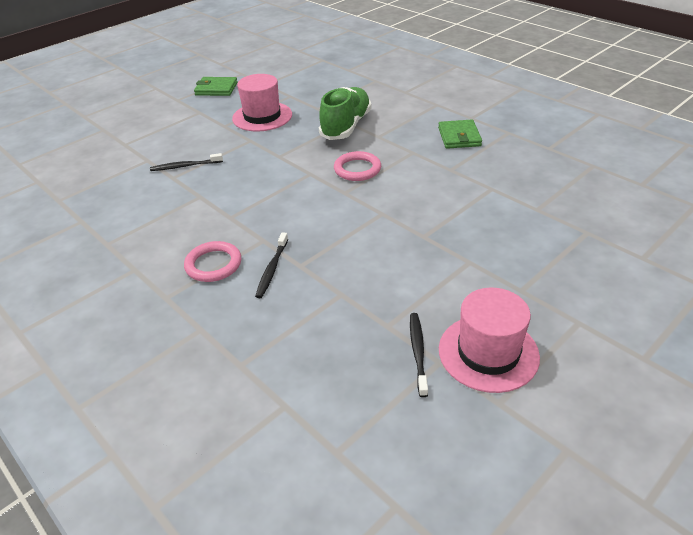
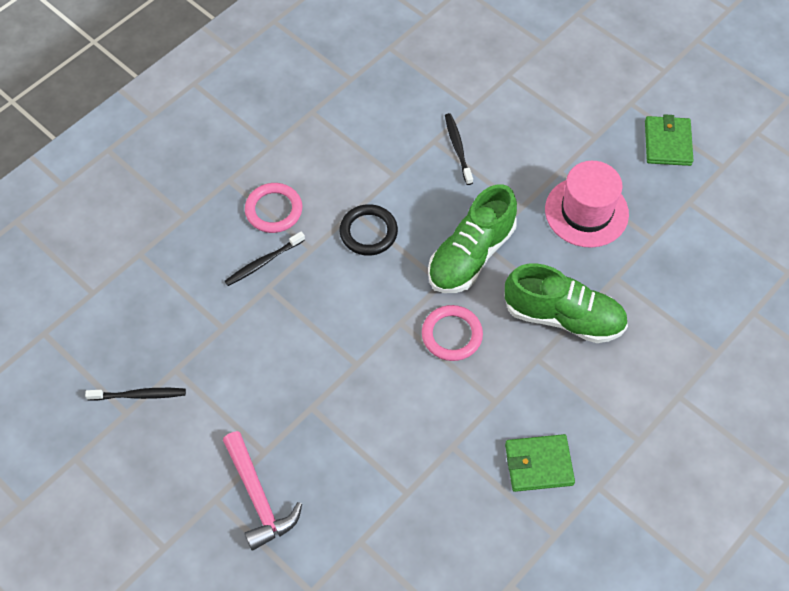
camera: 85 degrees right, 20 degrees up
black toothbrush [255,232,288,298] -> black toothbrush turned 45 degrees counterclockwise [225,231,305,286]
pink hat [439,288,540,393] -> none
none -> pink hammer [223,431,302,551]
none -> black ring [340,204,398,256]
none -> green shoe [428,184,517,293]

